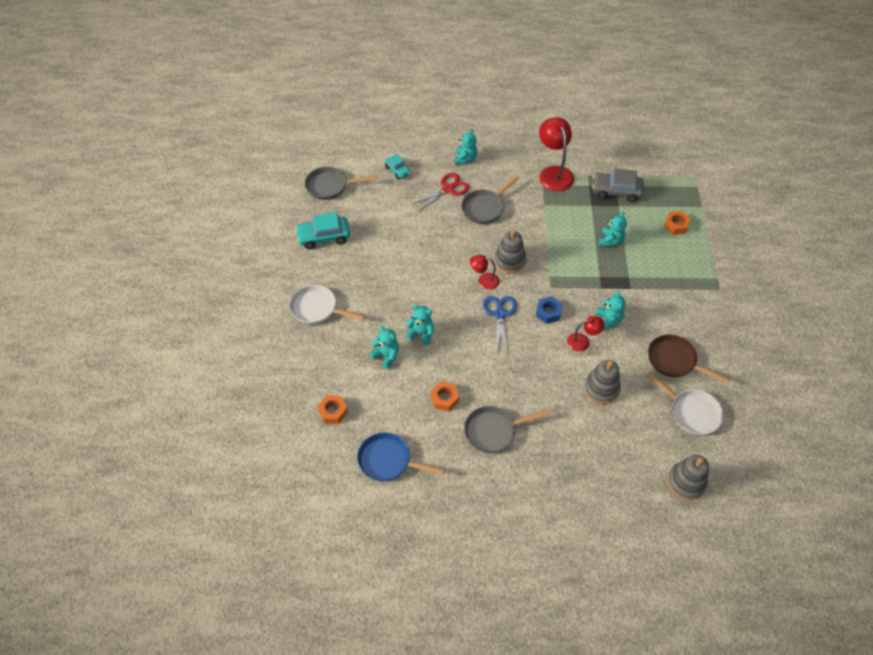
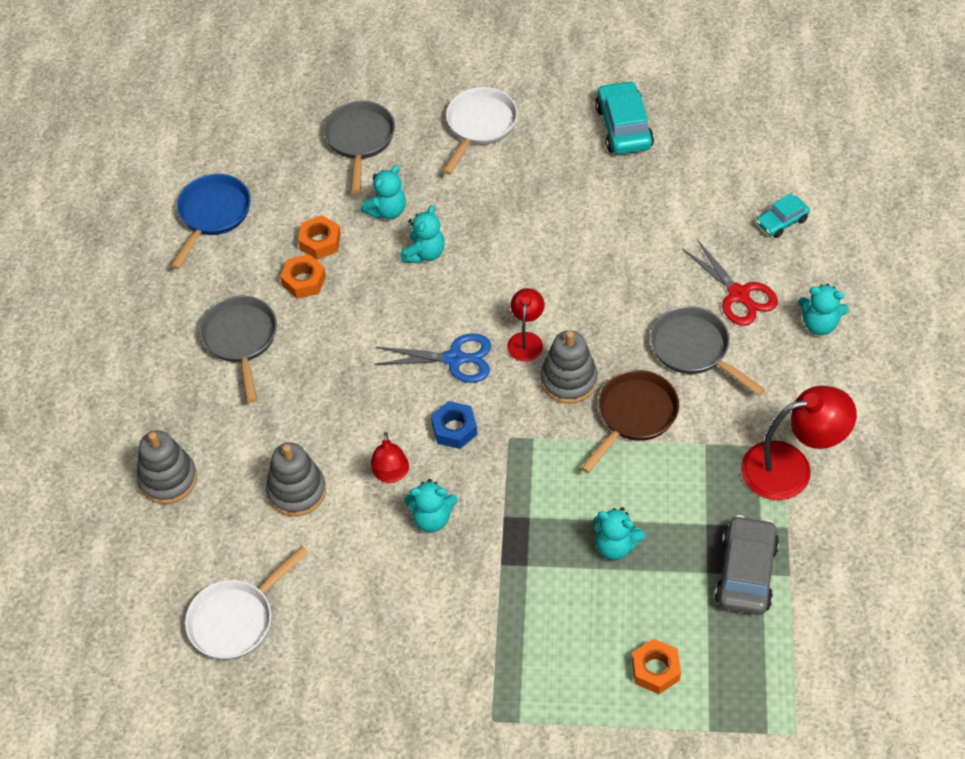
camera: 95 degrees right, 0 degrees up
grey pan [305,167,376,200] -> grey pan moved to [323,101,395,194]
orange nut [317,395,348,424] -> orange nut moved to [298,215,341,260]
brown pan [648,335,730,383] -> brown pan moved to [581,370,679,473]
grey stacking toy [667,455,709,500] -> grey stacking toy moved to [137,430,197,504]

